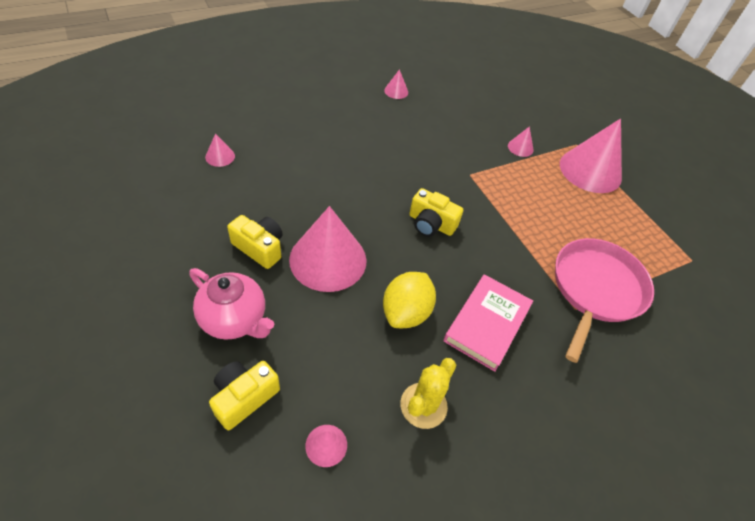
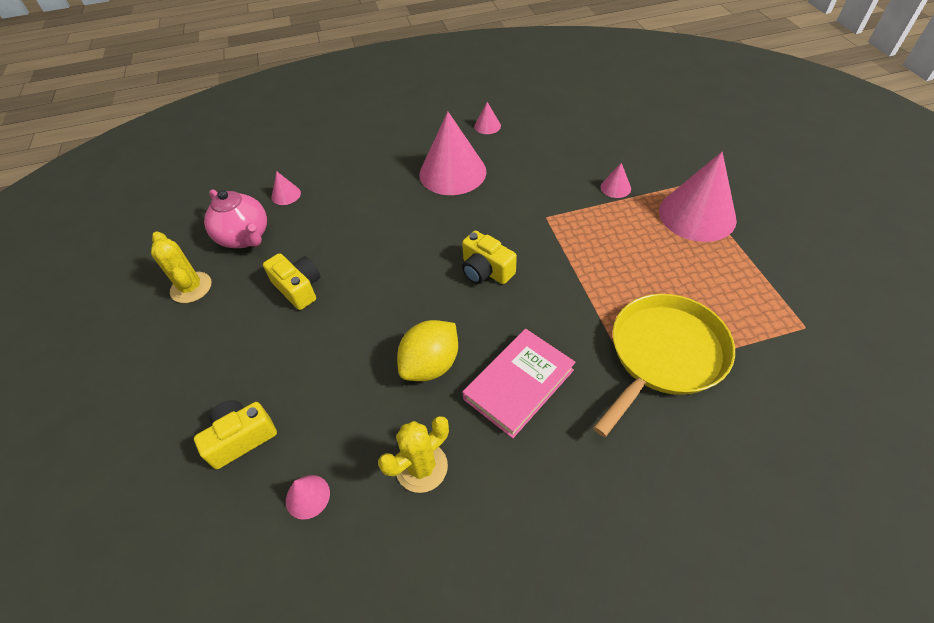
camera: 20 degrees right, 0 degrees up
pink teapot [189,268,274,340] -> pink teapot moved to [204,189,267,248]
pink cone [289,206,367,292] -> pink cone moved to [419,111,486,195]
pink pan [555,238,654,363] -> yellow pan [593,294,735,437]
none -> yellow cactus [151,231,212,303]

